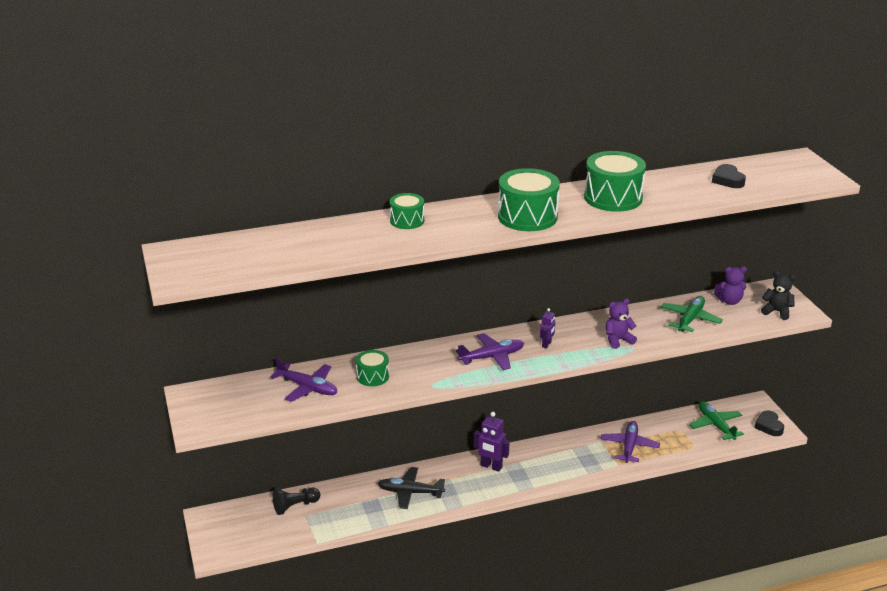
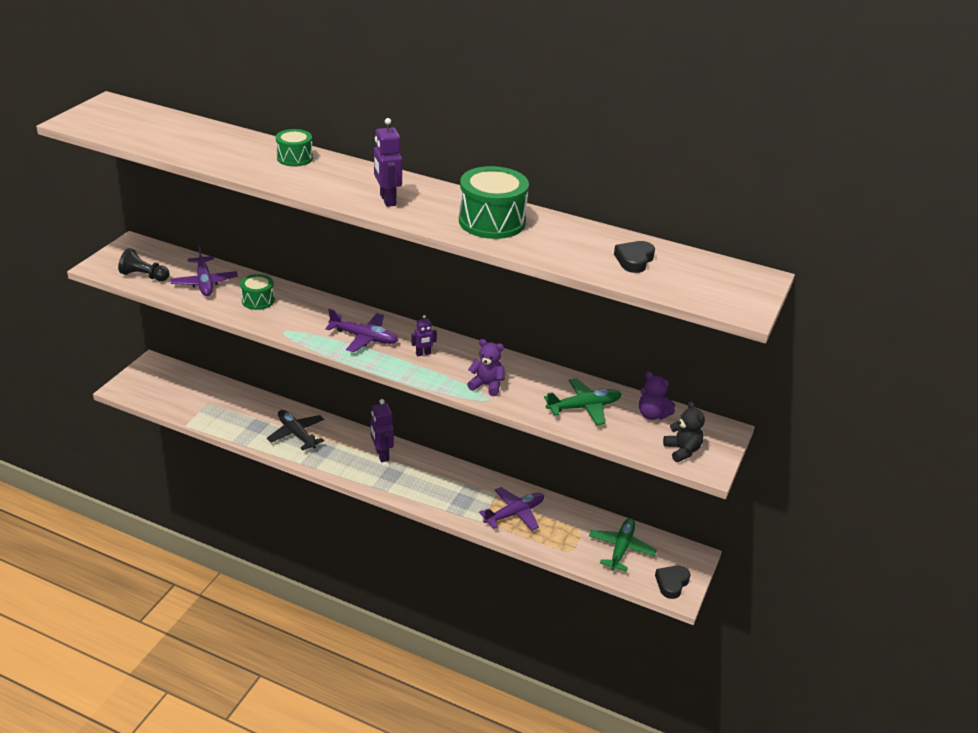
camera: 40 degrees right, 5 degrees up
black pawn [273,487,320,515] -> black pawn moved to [118,248,170,281]
green drum [498,168,560,231] -> purple robot [374,118,402,207]

